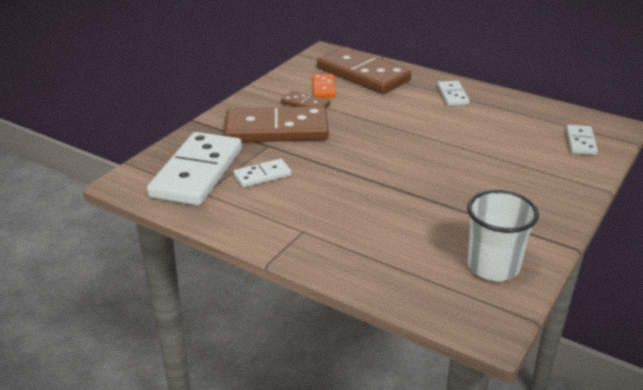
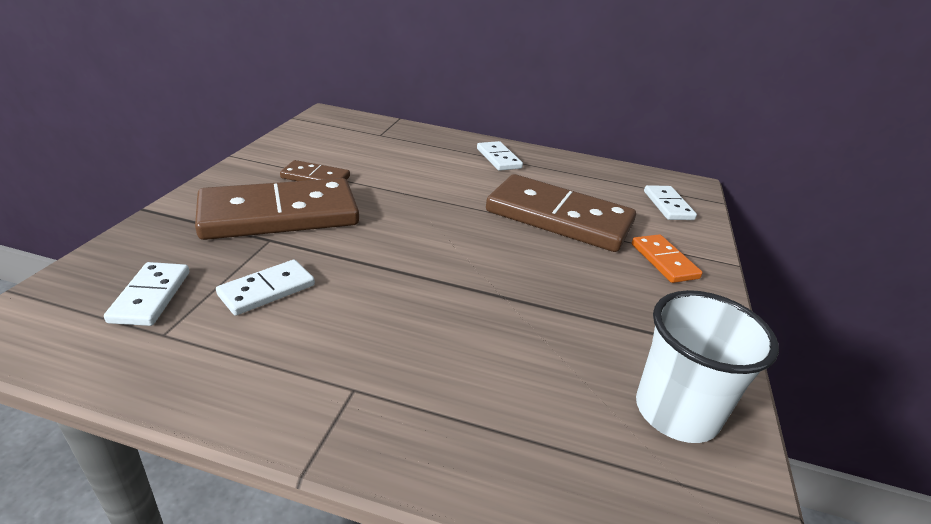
camera: 20 degrees left, 0 degrees up
white domino [147,132,242,206] -> white domino [104,262,189,326], size x0.47
orange domino [312,74,336,98] -> orange domino moved to [632,234,703,283]
brown domino [317,47,411,94] -> brown domino moved to [486,174,636,252]

